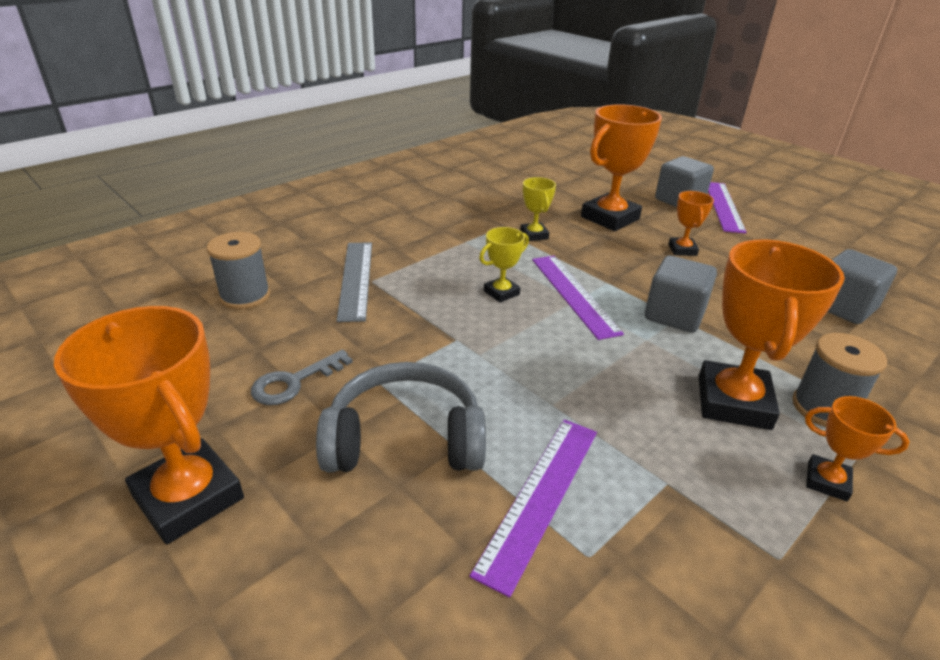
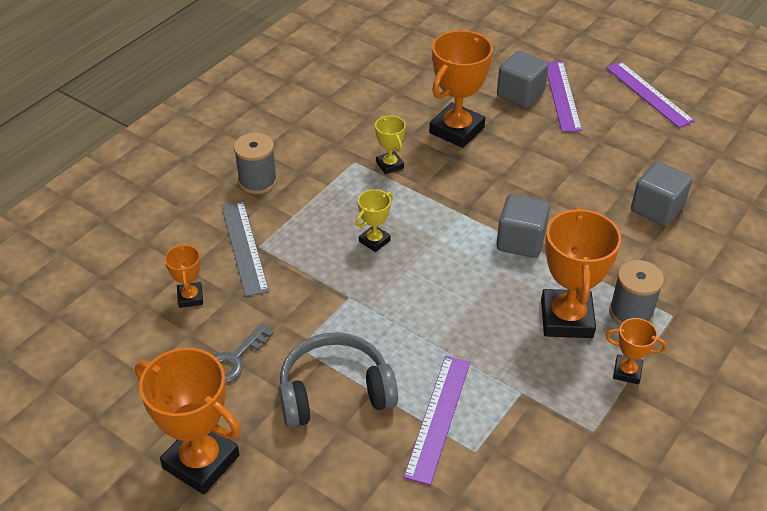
camera: 10 degrees left, 10 degrees up
grey spool [206,232,270,310] -> grey spool moved to [234,133,277,194]
purple ruler [532,256,624,340] -> purple ruler moved to [606,62,695,128]
orange trophy [669,191,714,256] -> orange trophy moved to [165,243,203,308]

